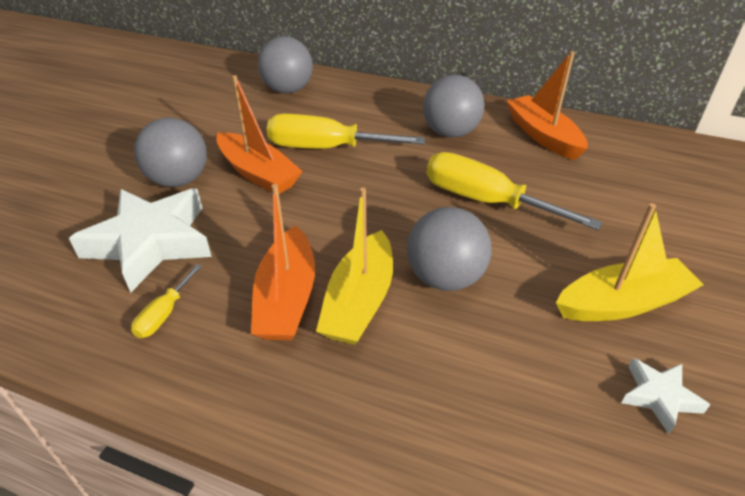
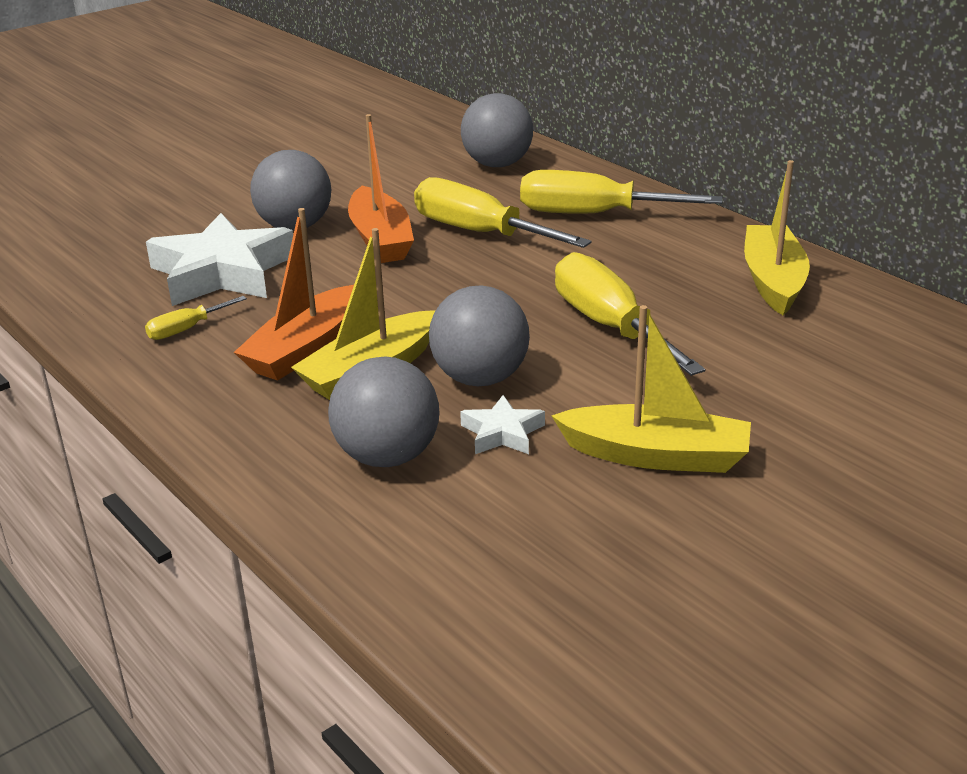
camera: 30 degrees right, 10 degrees down
grey ball [423,75,485,138] -> grey ball moved to [328,356,440,467]
orange boat [507,51,588,160] -> yellow boat [744,160,810,315]
white star [621,358,710,434] -> white star moved to [460,395,545,454]
none -> yellow screwdriver [520,170,723,214]

